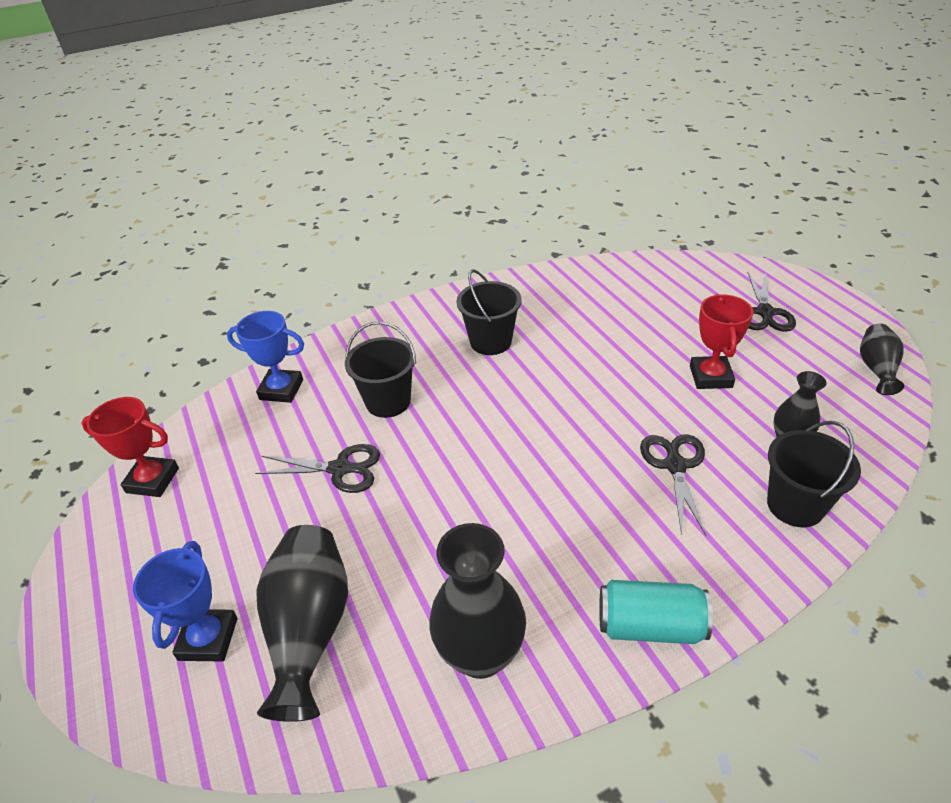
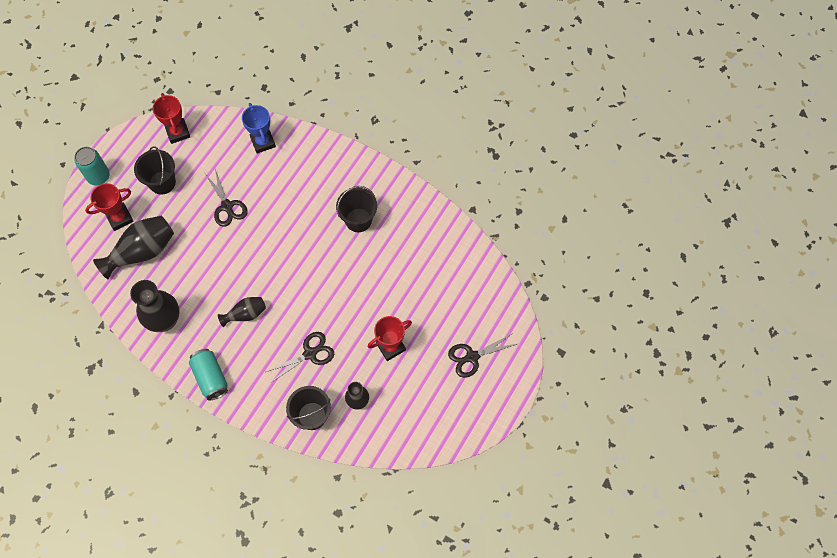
camera: 55 degrees right, 25 degrees up
blue trophy [133,541,238,662] -> red trophy [85,183,133,231]
black bucket [345,321,416,418] -> black bucket moved to [134,146,176,195]
black vase [860,324,904,395] -> black vase moved to [218,297,266,327]
none -> turquoise can [74,147,110,186]

